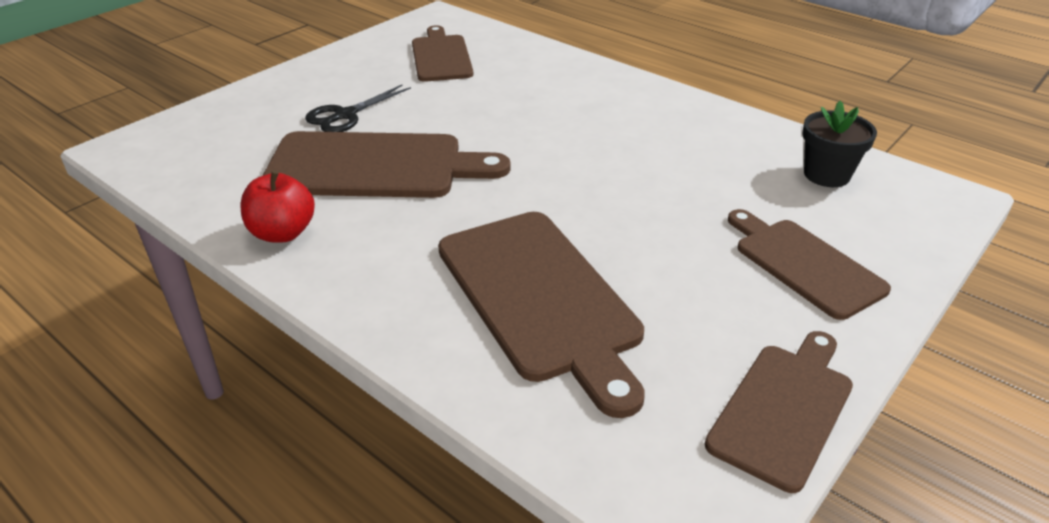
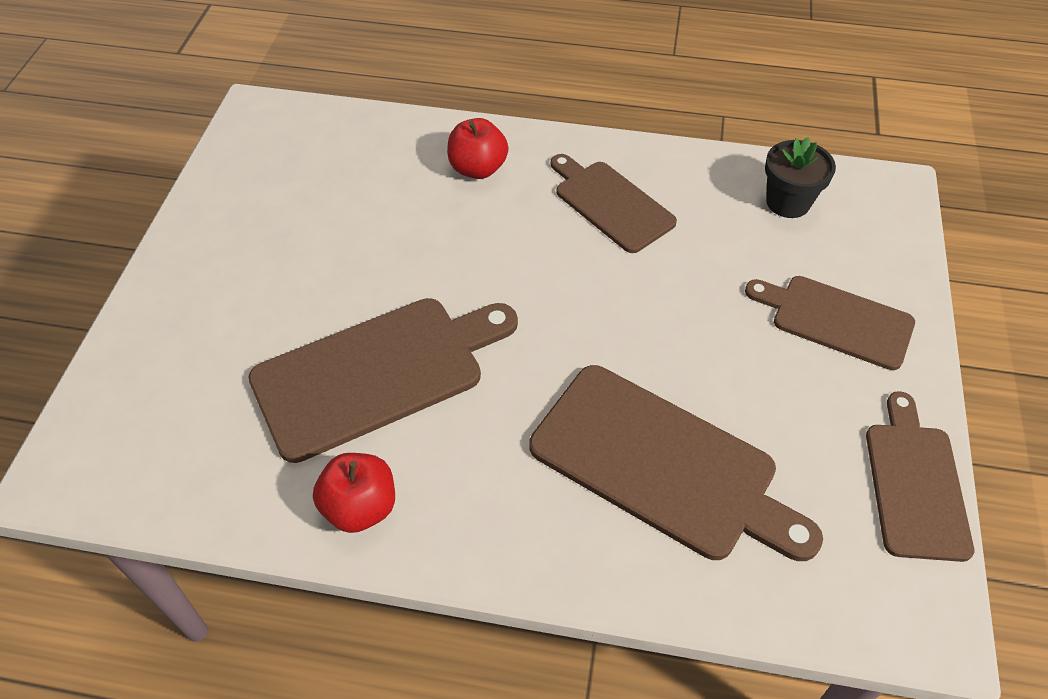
camera: 30 degrees left, 15 degrees up
black scissors [305,85,411,132] -> none
brown cutting board [412,25,473,82] -> brown cutting board moved to [551,154,677,253]
none -> red apple [447,118,508,179]

